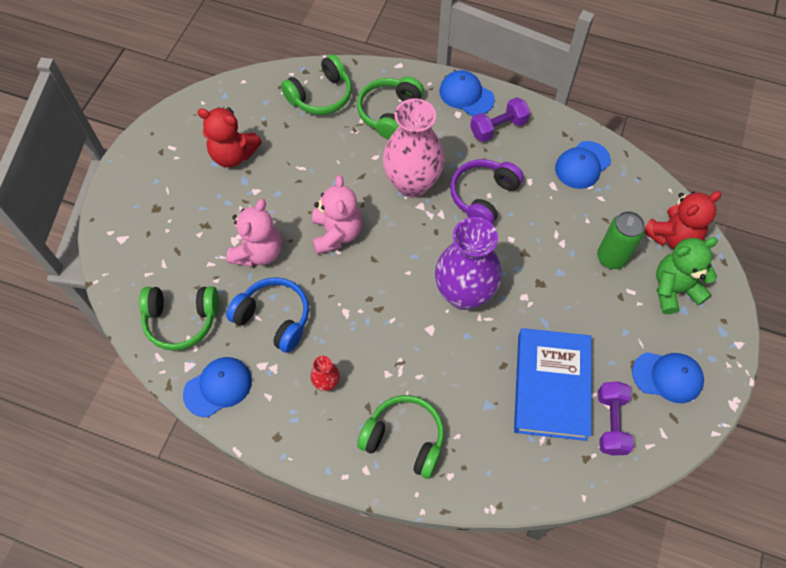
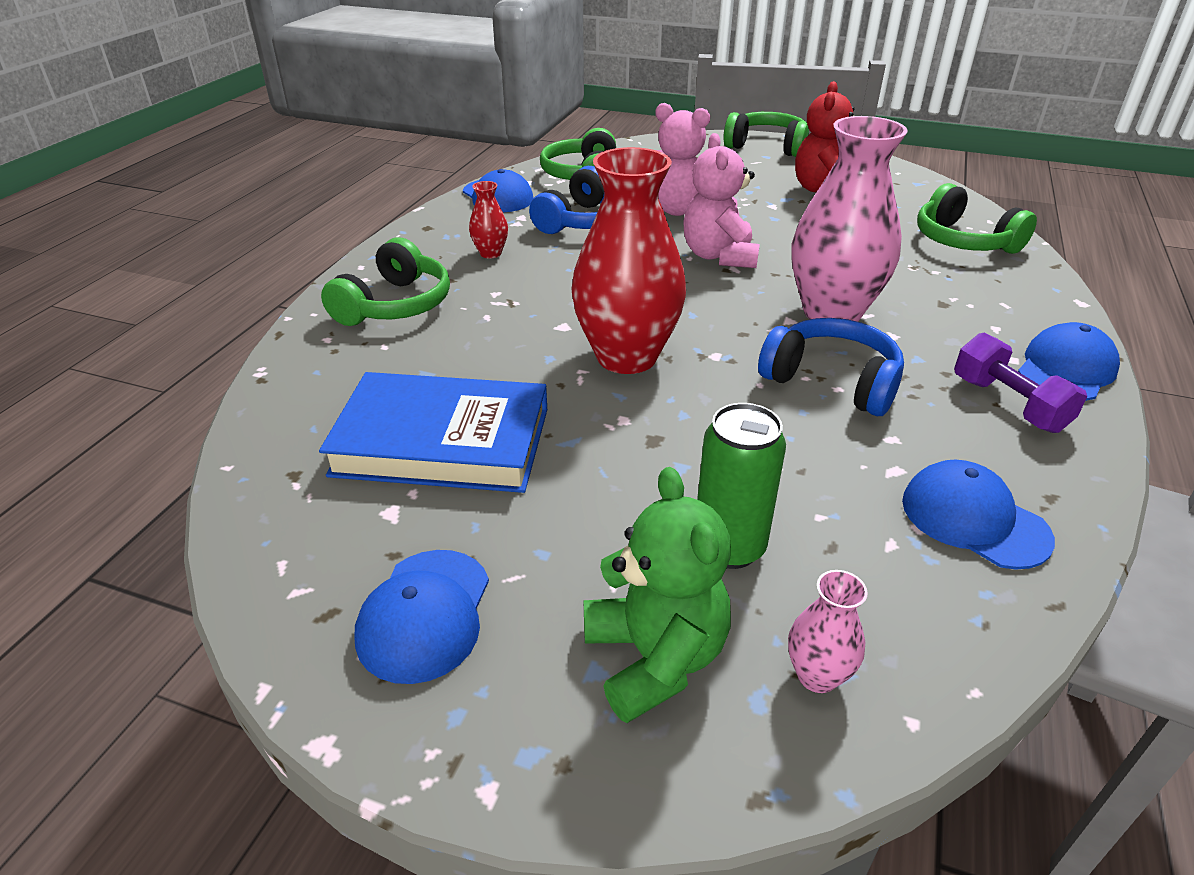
camera: 90 degrees right, 25 degrees down
pink teddy bear [312,175,362,254] -> pink teddy bear turned 90 degrees clockwise [684,133,760,268]
green headphones [357,77,424,140] -> green headphones moved to [723,112,809,157]
purple vase [435,217,502,310] -> red vase [571,147,686,374]
purple headphones [450,159,524,224] -> blue headphones [758,318,904,416]
purple dumbbell [598,381,634,456] -> none
red teddy bear [645,191,722,249] -> pink vase [788,570,868,693]

